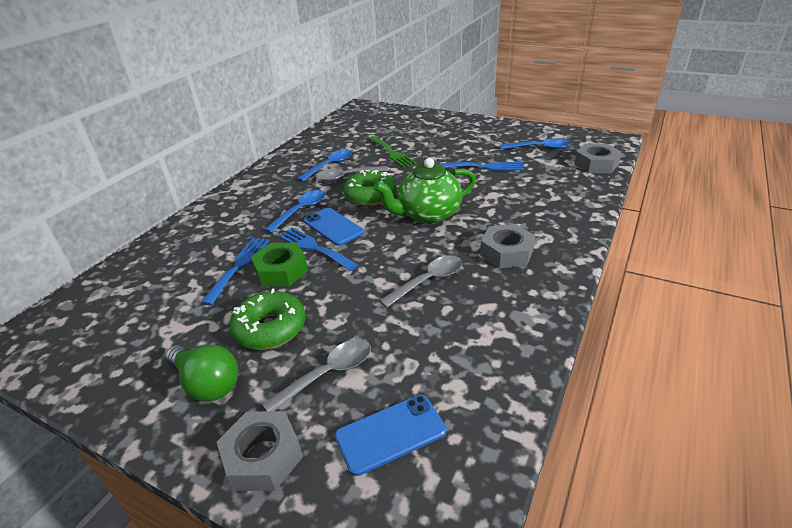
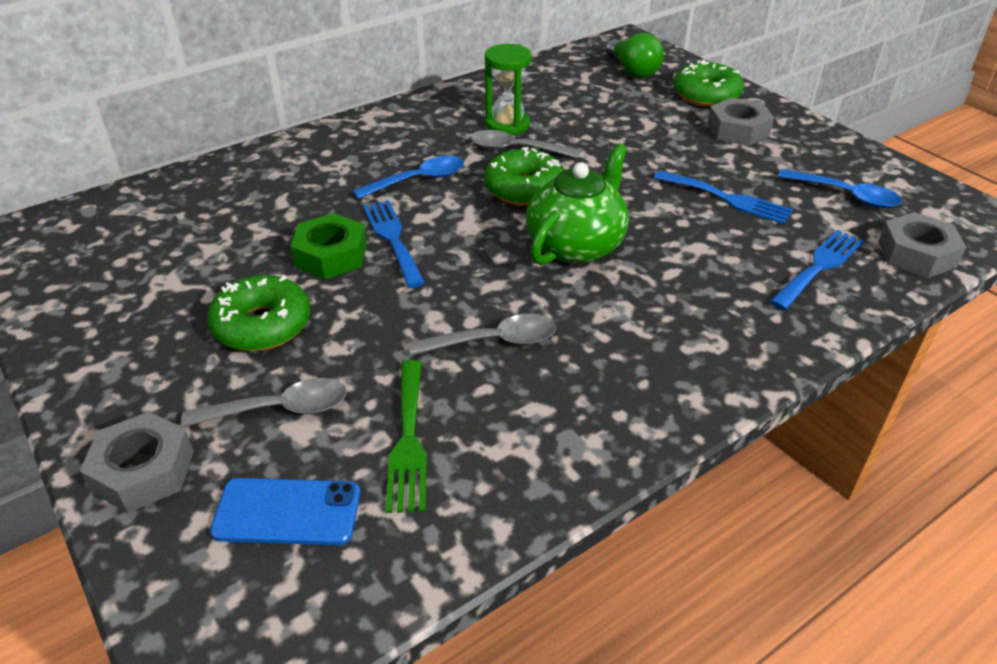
camera: 25 degrees right, 5 degrees up
green light bulb [165,345,238,402] -> green light bulb moved to [606,33,664,78]
blue fork [201,238,270,306] -> blue fork moved to [769,230,864,310]
blue spoon [297,149,352,182] -> green hourglass [485,44,532,135]
blue phone [304,208,364,246] -> none
green fork [368,136,417,168] -> green fork moved to [386,360,427,513]
green teapot [374,158,476,224] -> green teapot turned 120 degrees clockwise [526,144,629,265]
grey nut [480,224,536,268] -> grey nut moved to [707,97,774,146]
none -> green donut [673,60,744,107]

